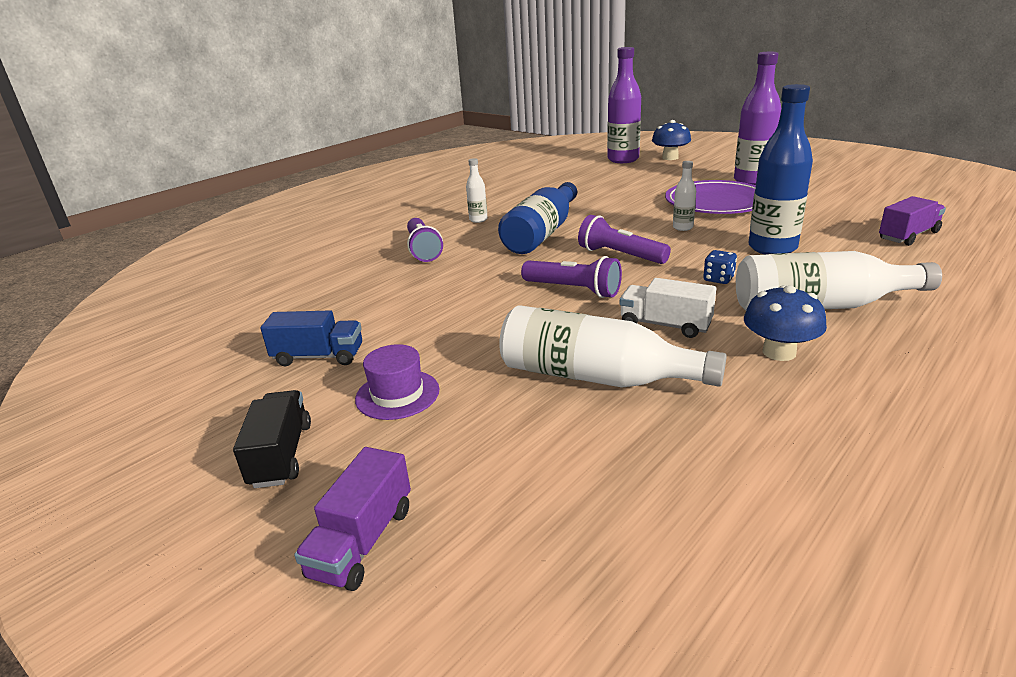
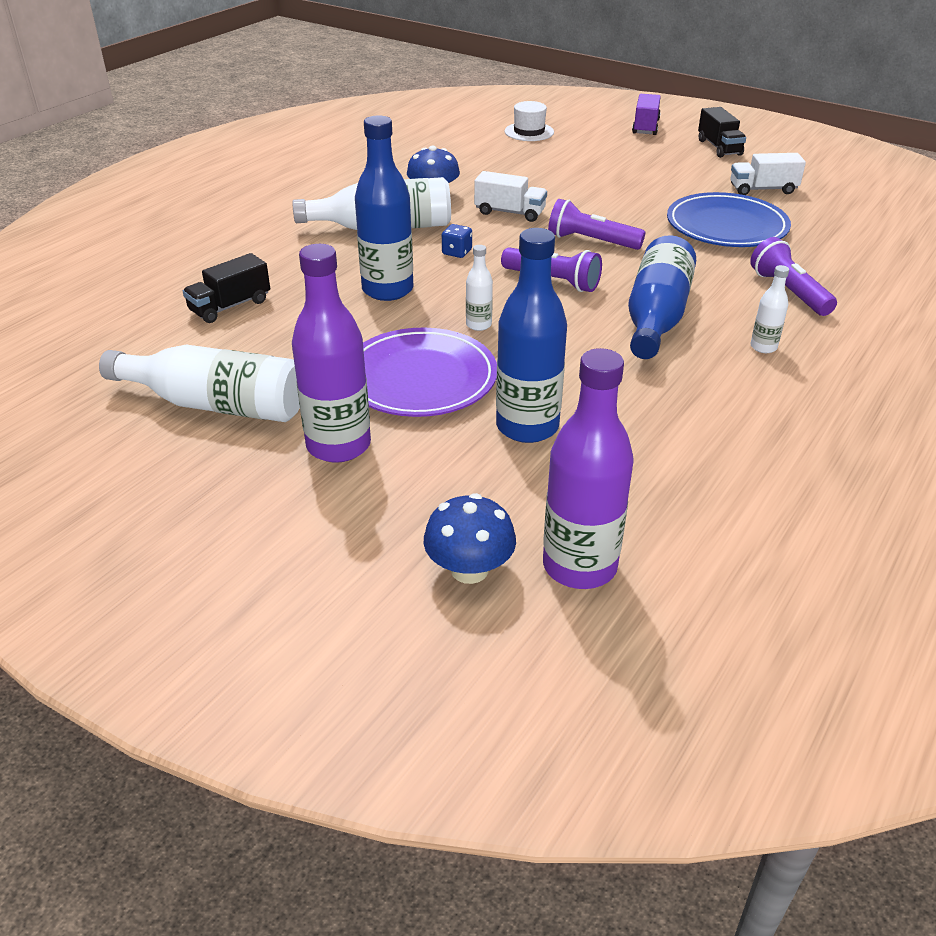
camera: 170 degrees right, 10 degrees up
blue truck [260,310,362,366] -> white truck [730,153,806,195]
purple hat [355,344,439,420] -> none
white bottle [499,305,727,387] -> white bottle moved to [99,345,300,422]
purple truck [879,196,946,246] -> black truck [183,253,270,323]
none -> blue bottle [496,228,567,443]
none -> white hat [504,101,554,141]
none -> blue plate [667,192,791,247]

